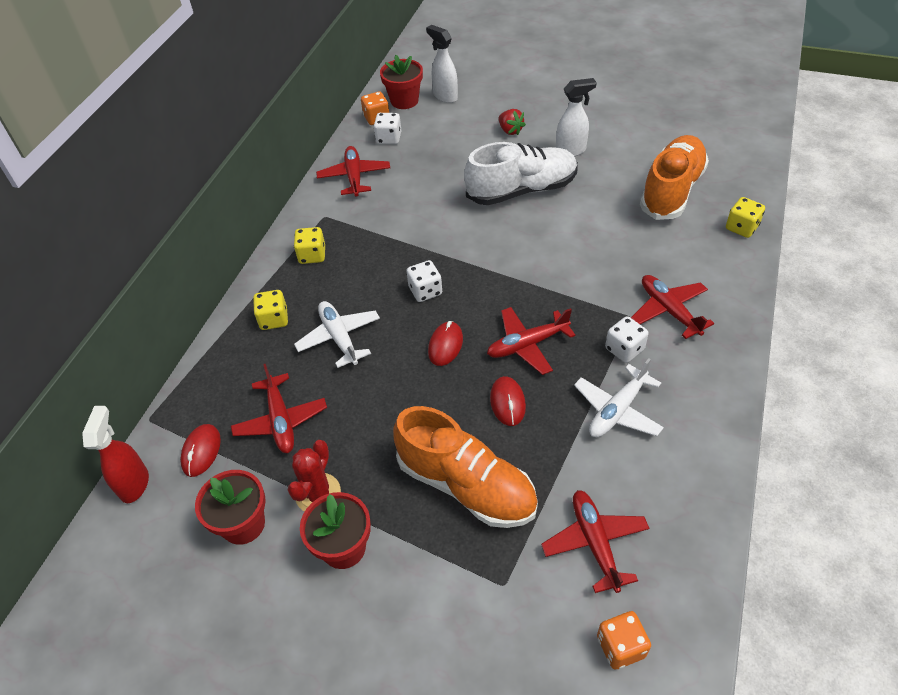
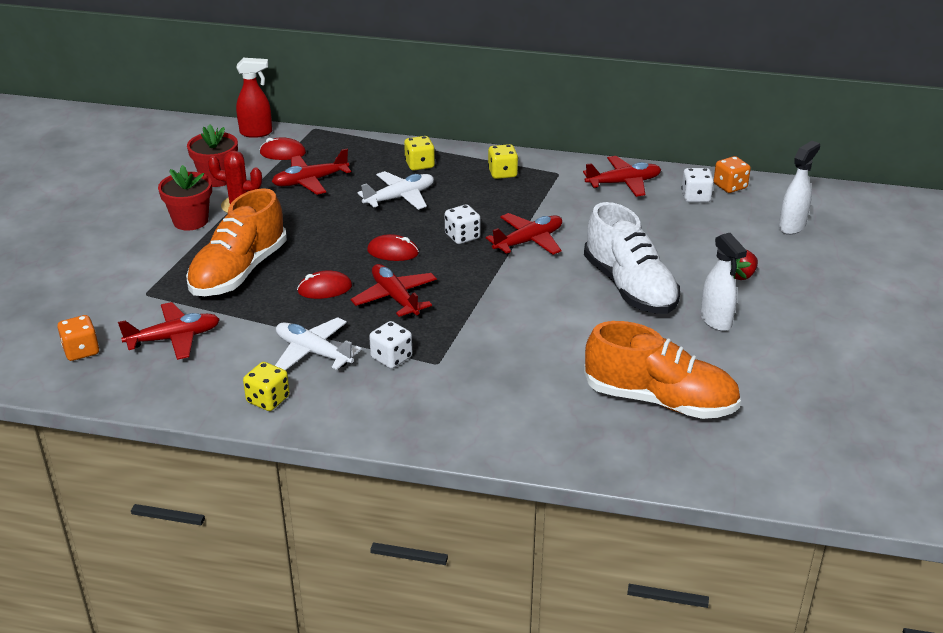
camera: 80 degrees right, 15 degrees down
red flower pot [380,55,423,109] -> none
red plane [631,275,714,339] -> red plane moved to [486,213,562,255]
yellow dice [726,197,765,238] -> yellow dice moved to [243,362,290,411]

